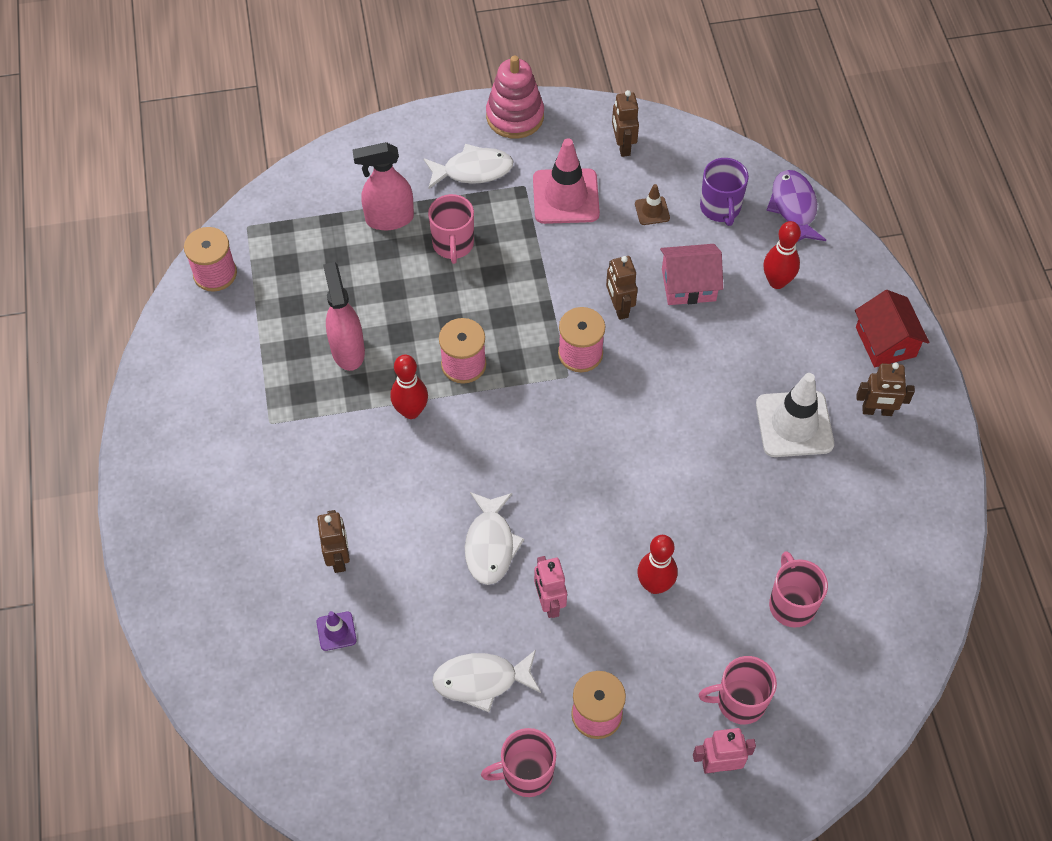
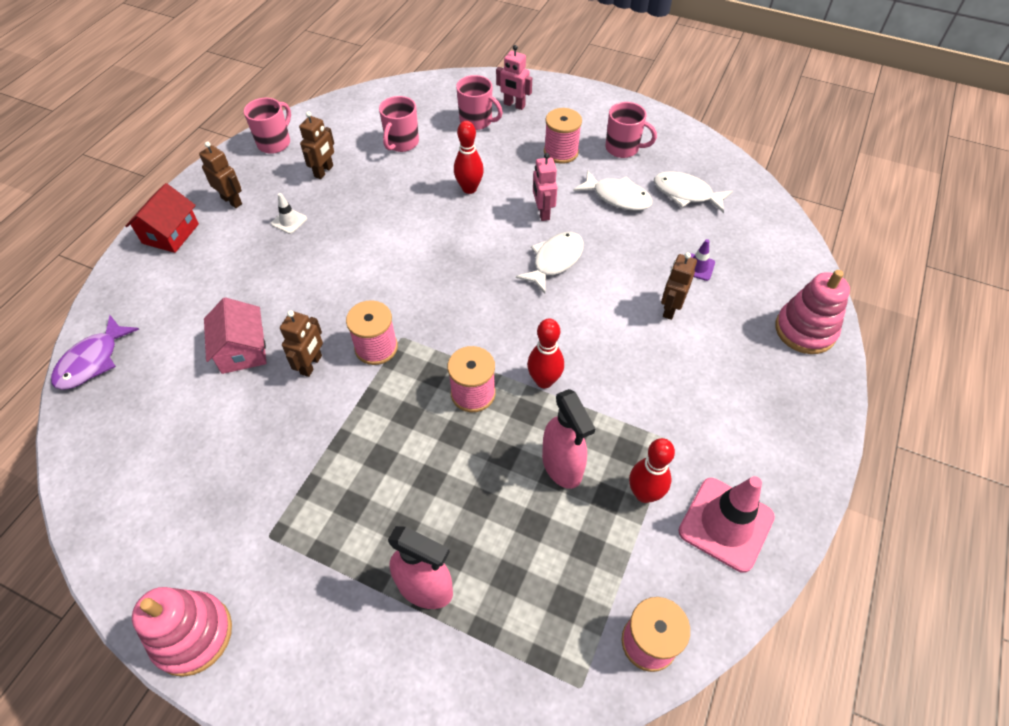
camera: 145 degrees left, 5 degrees down
pink spray bottle [323,262,365,371] -> pink spray bottle turned 45 degrees counterclockwise [542,389,596,489]
white fish [424,144,514,189] -> white fish moved to [654,171,733,213]
pink mug [428,194,474,264] -> pink mug moved to [244,98,291,154]
pink traffic cone [533,138,600,224] -> pink traffic cone moved to [678,476,775,573]
pink robot [534,556,567,618] -> pink robot turned 150 degrees clockwise [533,153,557,221]
brown robot [612,90,639,157] -> brown robot moved to [299,111,334,179]
brown traffic cone [635,184,670,225] -> none
pink house [660,244,723,305] -> pink house turned 45 degrees clockwise [204,297,267,374]
purple mug [700,158,749,226] -> none
white traffic cone [756,373,834,457] -> white traffic cone [271,193,307,234], size x0.48
red bowling pin [763,221,801,289] -> red bowling pin moved to [629,438,675,503]
none -> pink stacking toy [775,270,850,354]

